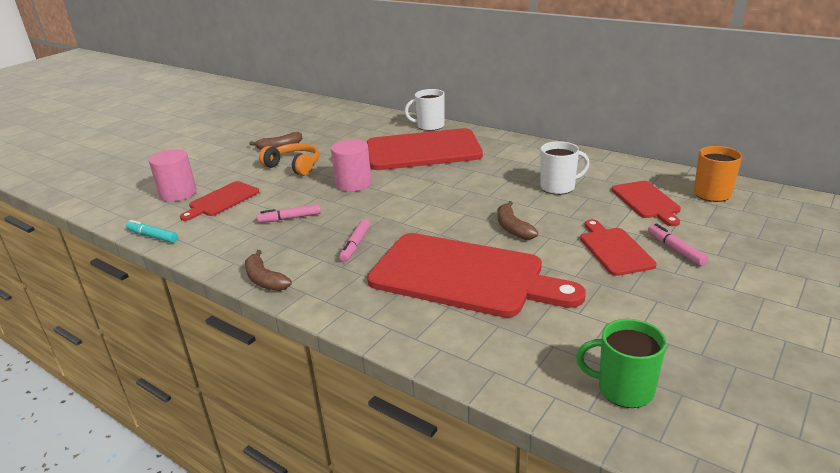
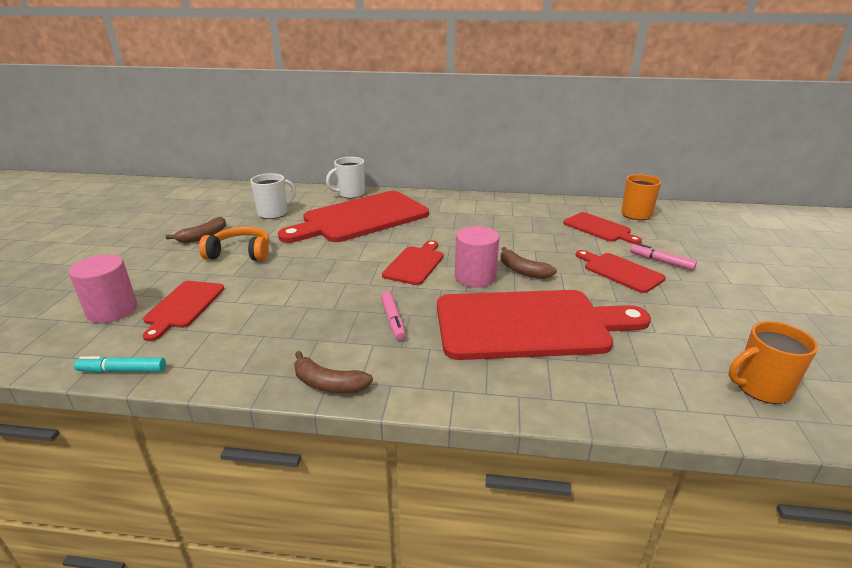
camera: 30 degrees left, 0 degrees up
pink marker [257,204,321,223] -> none
pink cylinder [331,139,372,192] -> pink cylinder moved to [455,226,499,287]
white mug [541,141,590,195] -> white mug moved to [250,173,296,219]
green mug [576,319,667,408] -> orange mug [729,321,818,404]
none -> red cutting board [382,240,444,285]

